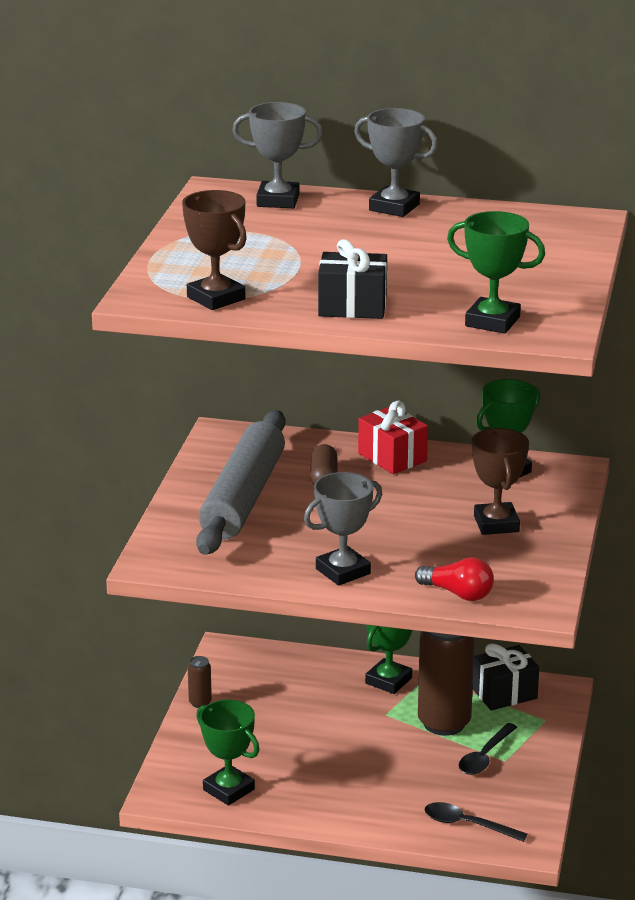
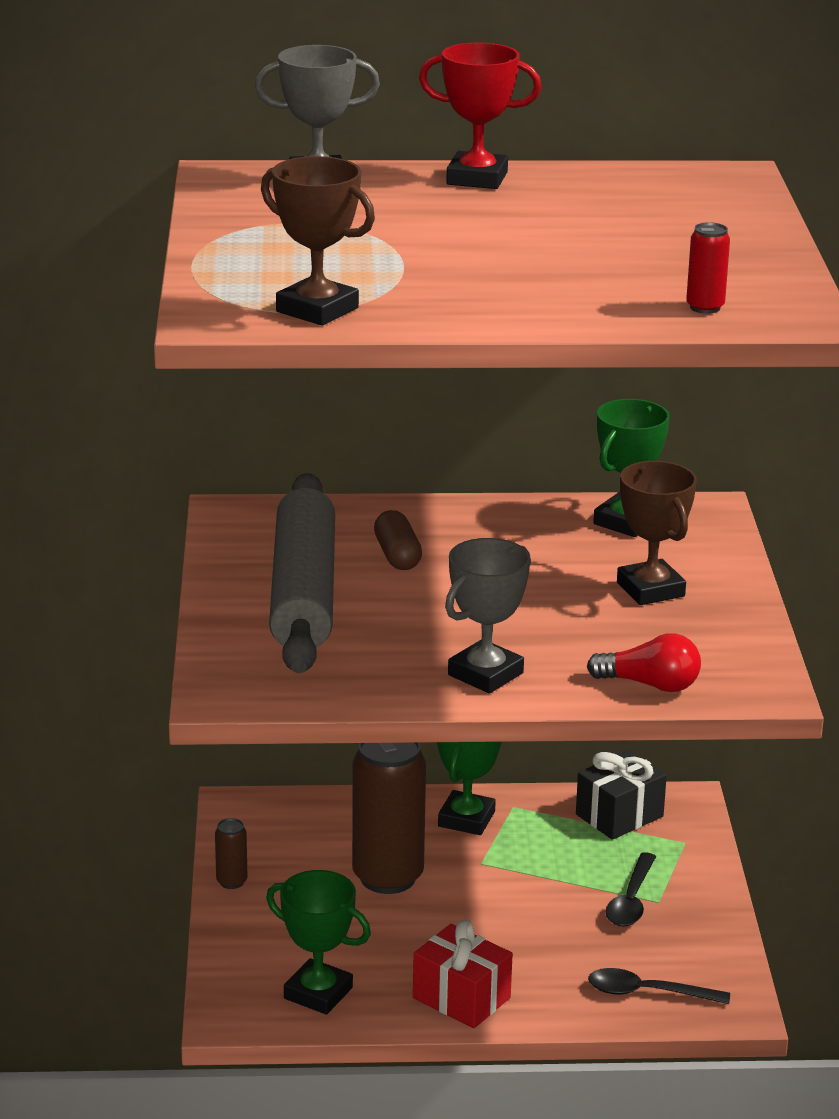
camera: 15 degrees left, 0 degrees up
black gift [318,239,387,319] -> none
grey trophy [354,108,438,217] -> red trophy [419,43,541,189]
red gift [358,400,428,474] -> red gift moved to [413,920,513,1028]
brown can [418,631,475,736] -> brown can moved to [352,742,426,894]
green trophy [447,211,545,334] -> red can [686,222,730,314]

